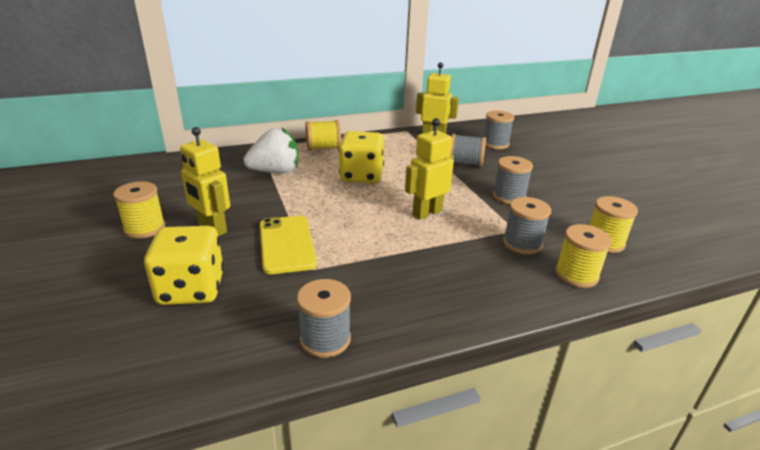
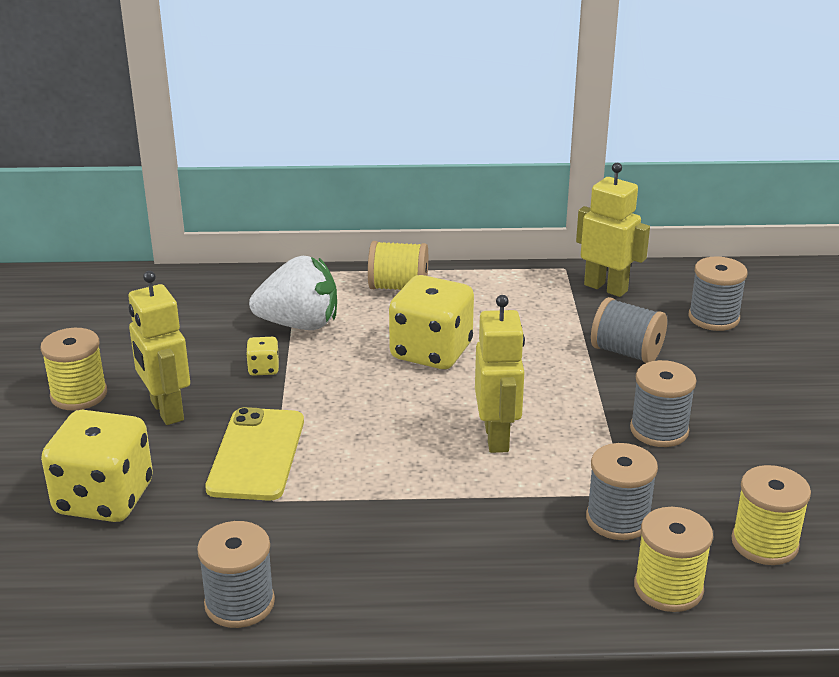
camera: 20 degrees right, 0 degrees up
yellow robot [405,118,454,220] -> yellow robot turned 105 degrees clockwise [475,295,525,453]
none -> yellow dice [246,337,279,376]

